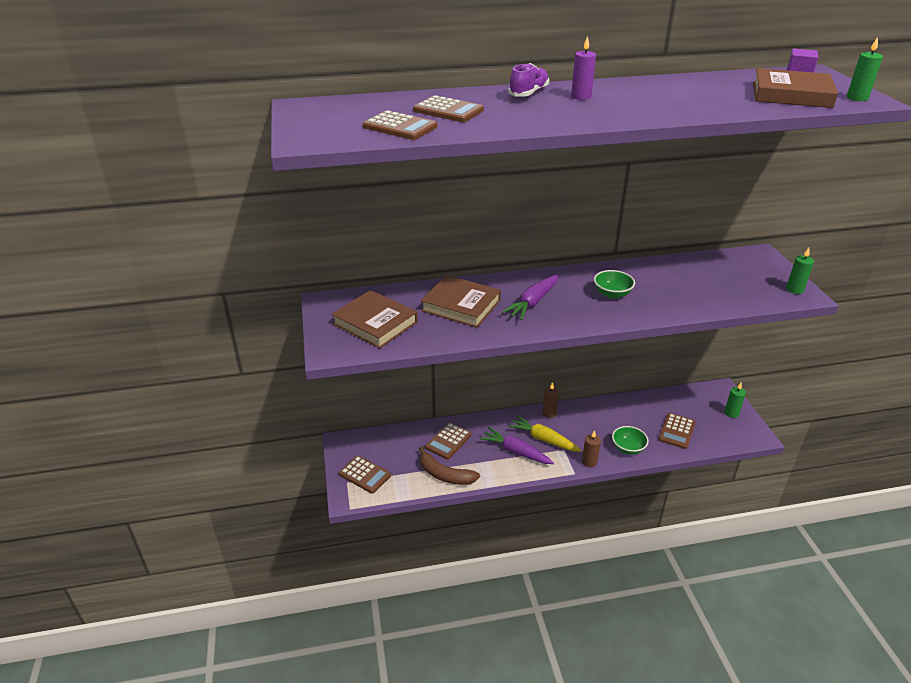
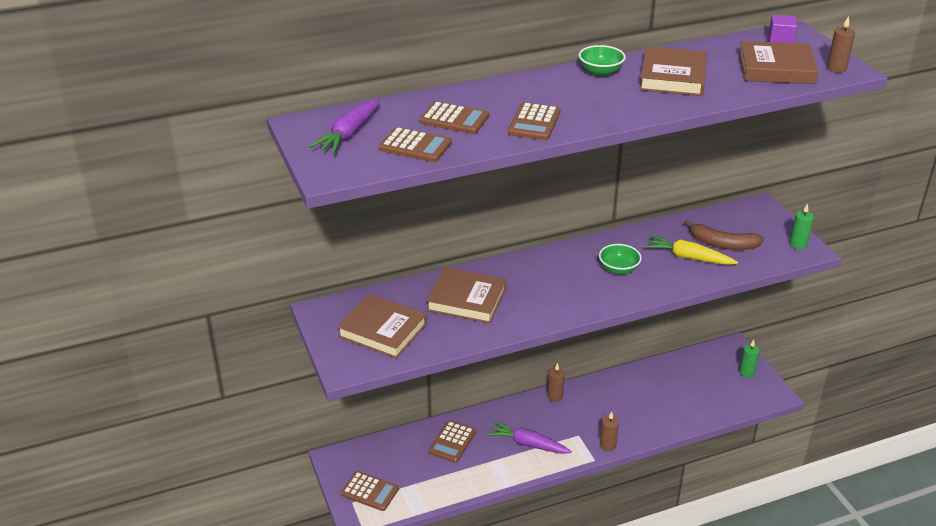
camera: 10 degrees left, 0 degrees up
brown banana [419,446,480,485] -> brown banana moved to [684,219,764,250]
purple carrot [502,275,558,320] -> purple carrot moved to [309,99,380,154]
purple shoe [508,63,549,97] -> none
yellow carrot [508,415,582,452] -> yellow carrot moved to [645,235,738,265]
purple candle [571,36,596,100] -> none
green bowl [612,426,648,455] -> green bowl moved to [579,45,626,76]
brown calculator [658,413,696,449] -> brown calculator moved to [508,102,561,140]
green candle [847,37,883,101] -> brown candle [827,16,855,73]
none -> brown book [639,46,707,96]

